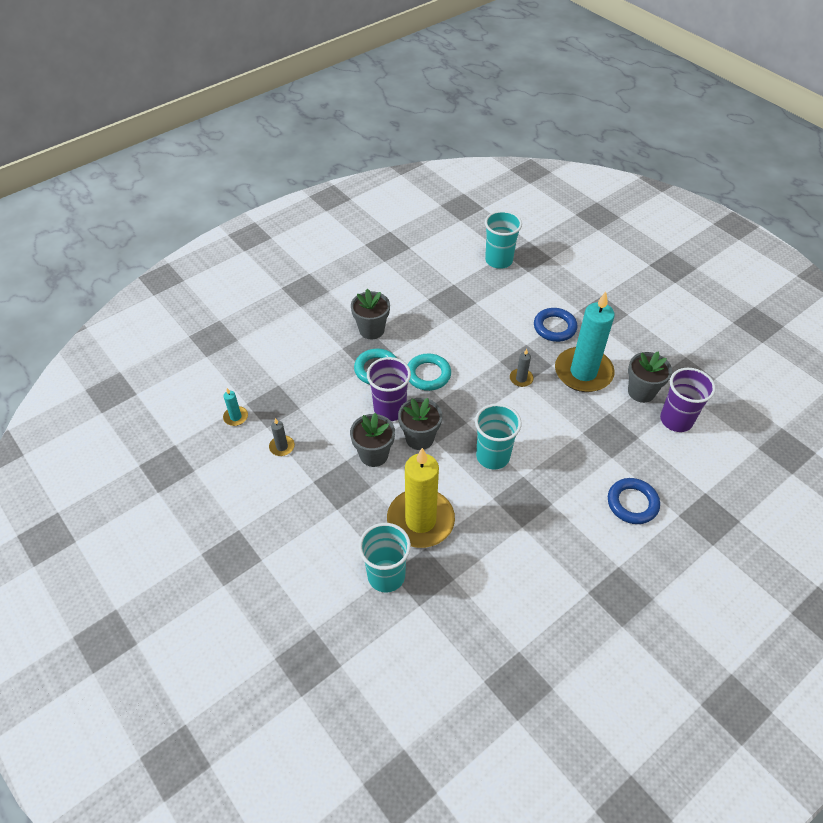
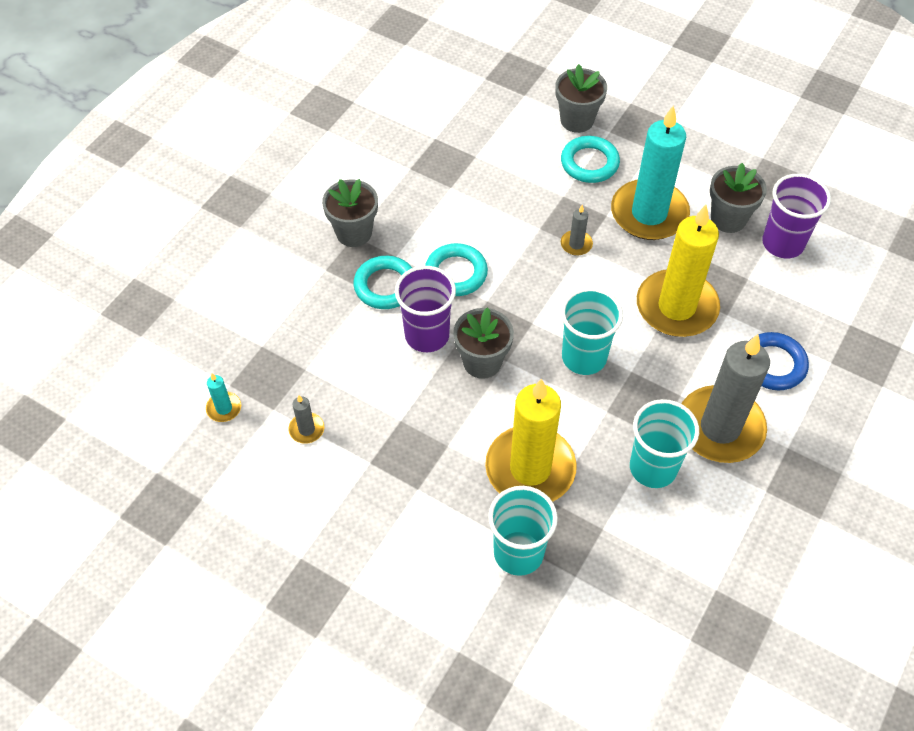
camera: 20 degrees left, 5 degrees up
grey flower pot [350,413,395,467] -> grey flower pot moved to [556,64,607,133]
turquoise cup [485,211,522,269] -> turquoise cup moved to [630,399,699,488]
blue ring [534,308,577,342] -> turquoise ring [561,136,620,183]
none -> yellow candle [637,205,720,337]
none -> grey candle [682,334,770,463]

